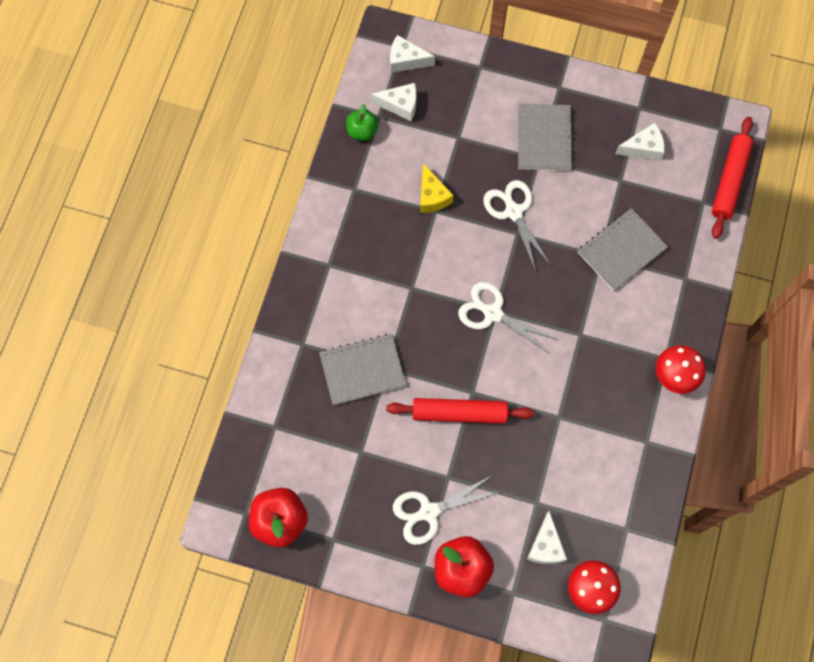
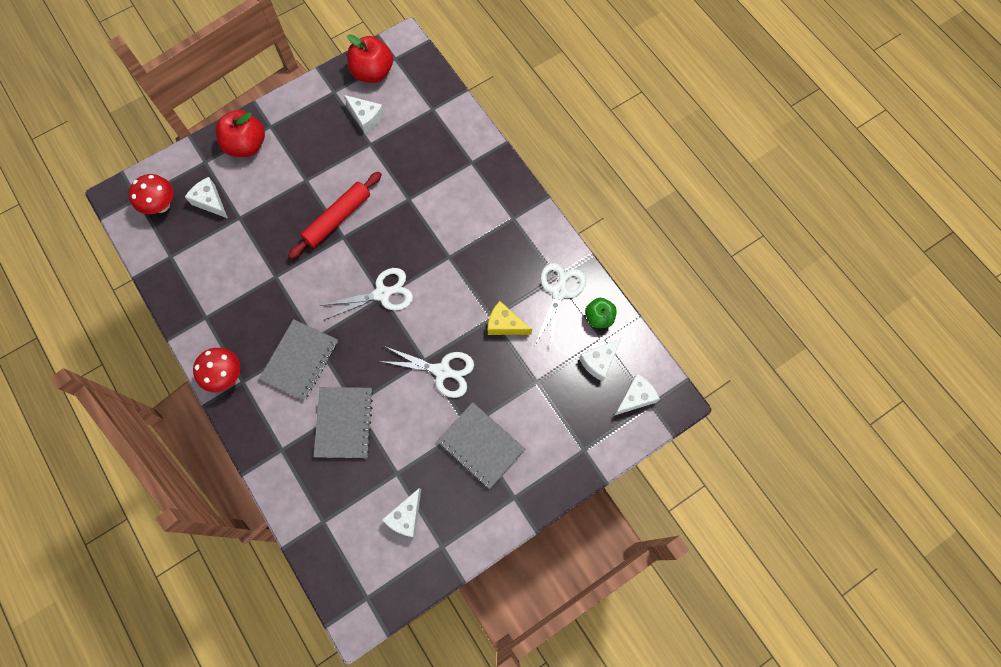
camera: 130 degrees right, 0 degrees up
grey notebook [319,334,406,405] -> grey notebook moved to [259,319,338,401]
white scissors [393,476,499,545] -> white scissors moved to [535,263,586,348]
red rolling pin [712,117,753,239] -> none
none -> white cheese [344,95,384,134]

